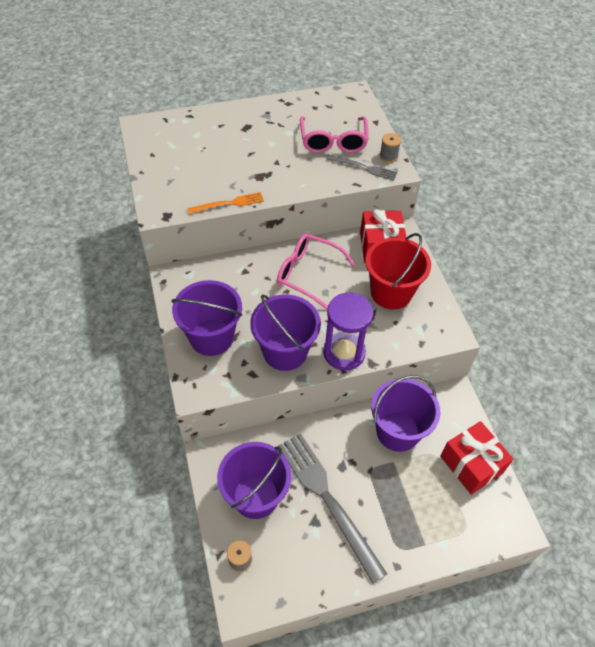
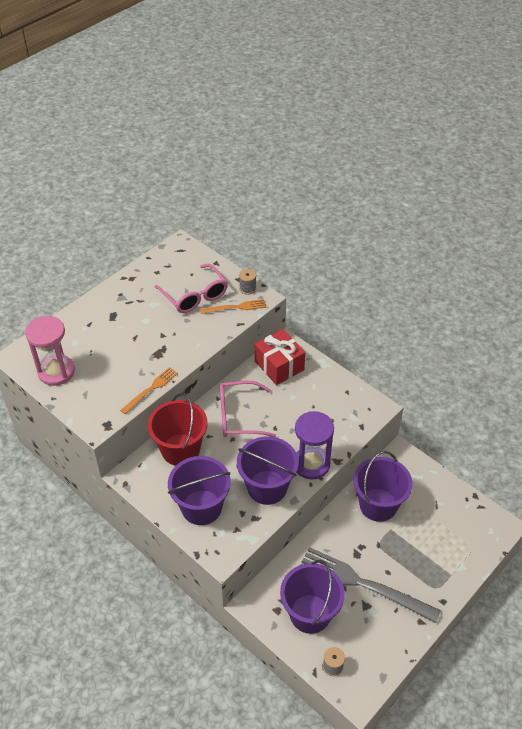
camera: 30 degrees left, 5 degrees down
grey fork [326,155,397,181] -> orange fork [200,299,266,314]
red bucket [366,233,431,309] -> red bucket moved to [148,393,208,466]
red gift [440,421,513,495] -> none
none -> pink hourglass [25,316,75,386]

